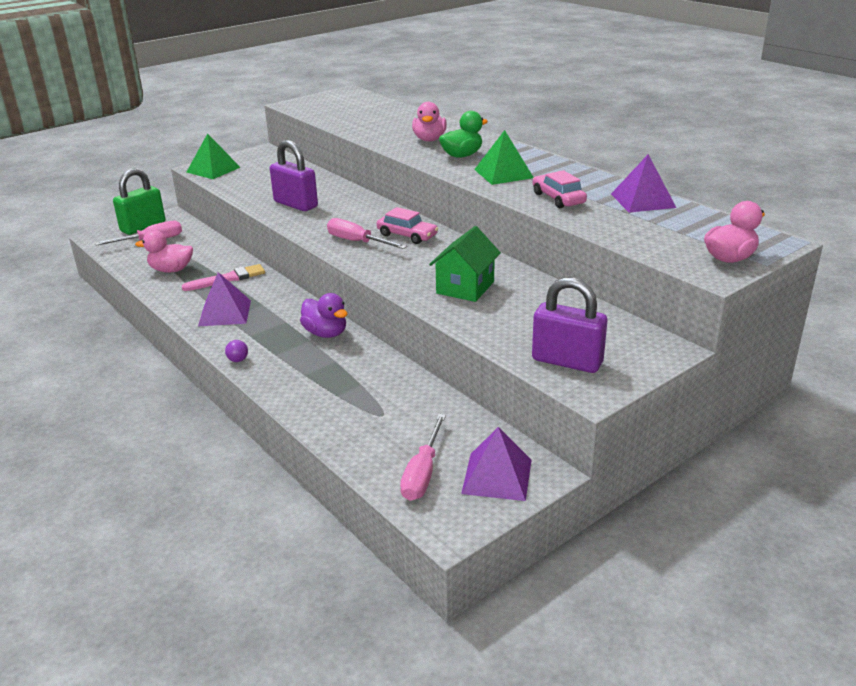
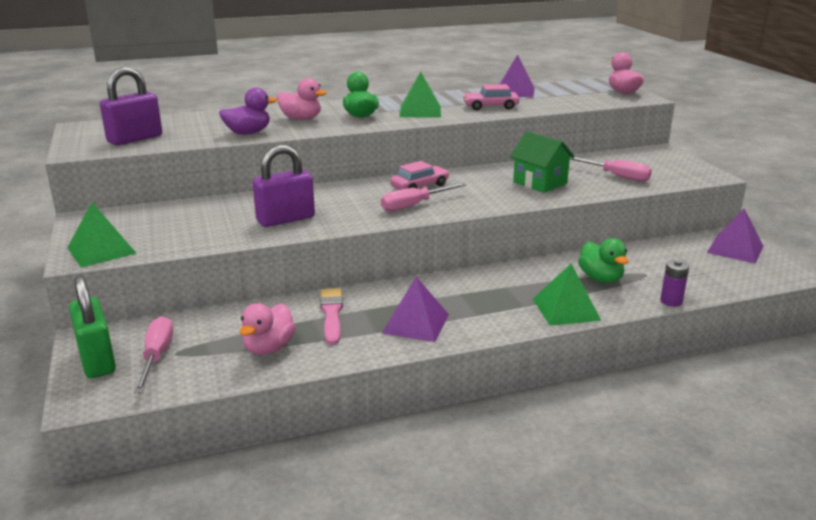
camera: 70 degrees left, 5 degrees down
purple ball [225,340,248,362] -> none
purple duck [300,293,348,338] -> purple duck moved to [219,88,277,134]
pink screwdriver [400,414,446,501] -> pink screwdriver moved to [570,157,652,182]
purple padlock [532,277,607,373] -> purple padlock moved to [100,67,162,145]
none -> green pyramid [533,264,601,326]
none -> green duck [578,238,629,283]
none -> purple battery [660,260,689,307]

